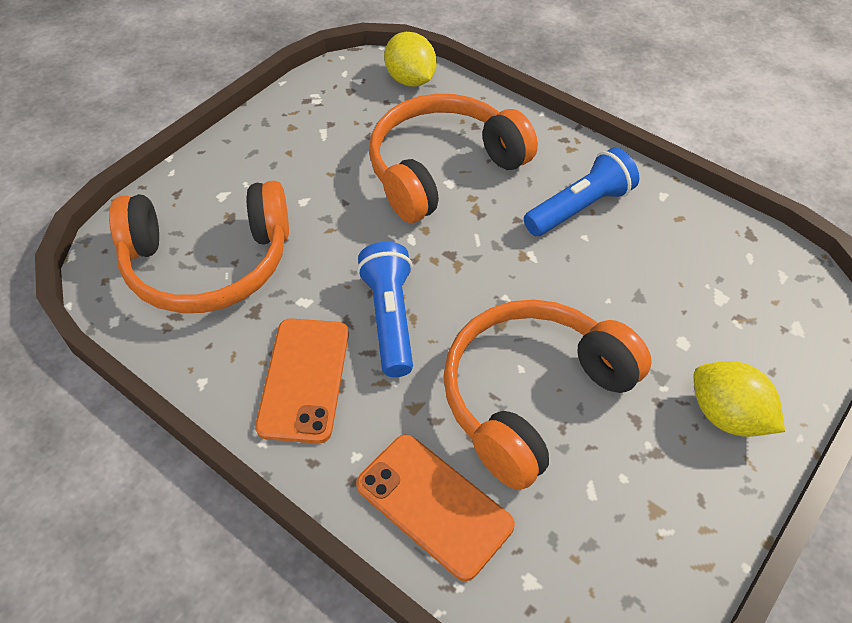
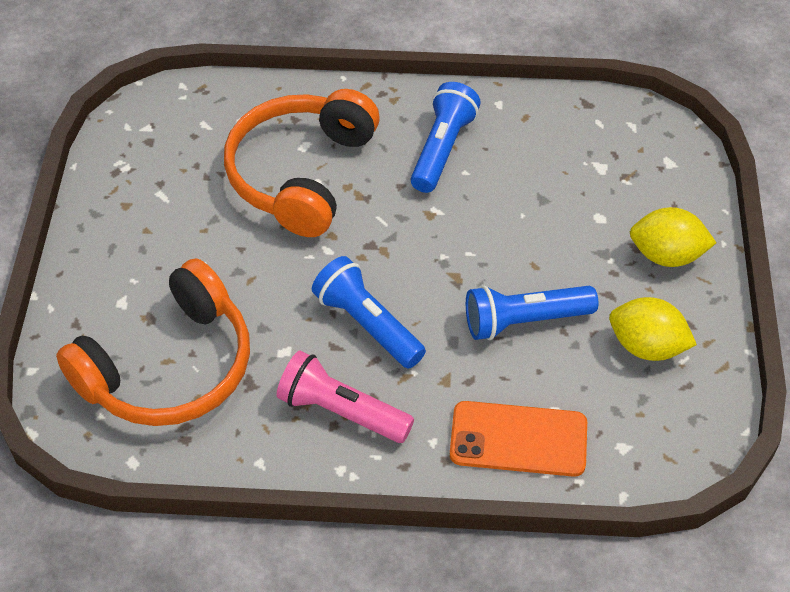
camera: 35 degrees left, 0 degrees up
orange phone [255,319,349,444] -> pink flashlight [276,350,414,443]
yellow lemon [384,32,437,87] -> yellow lemon moved to [609,297,697,361]
orange headphones [444,299,652,490] -> blue flashlight [466,286,599,340]

